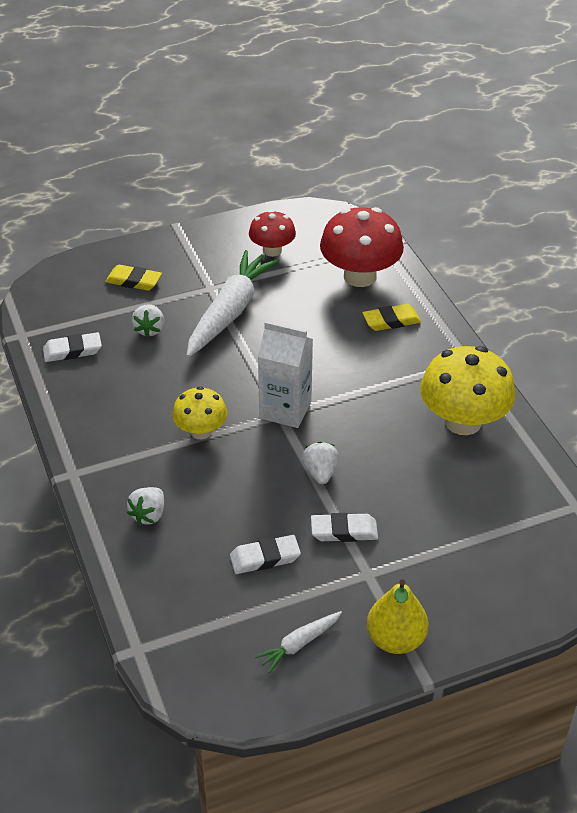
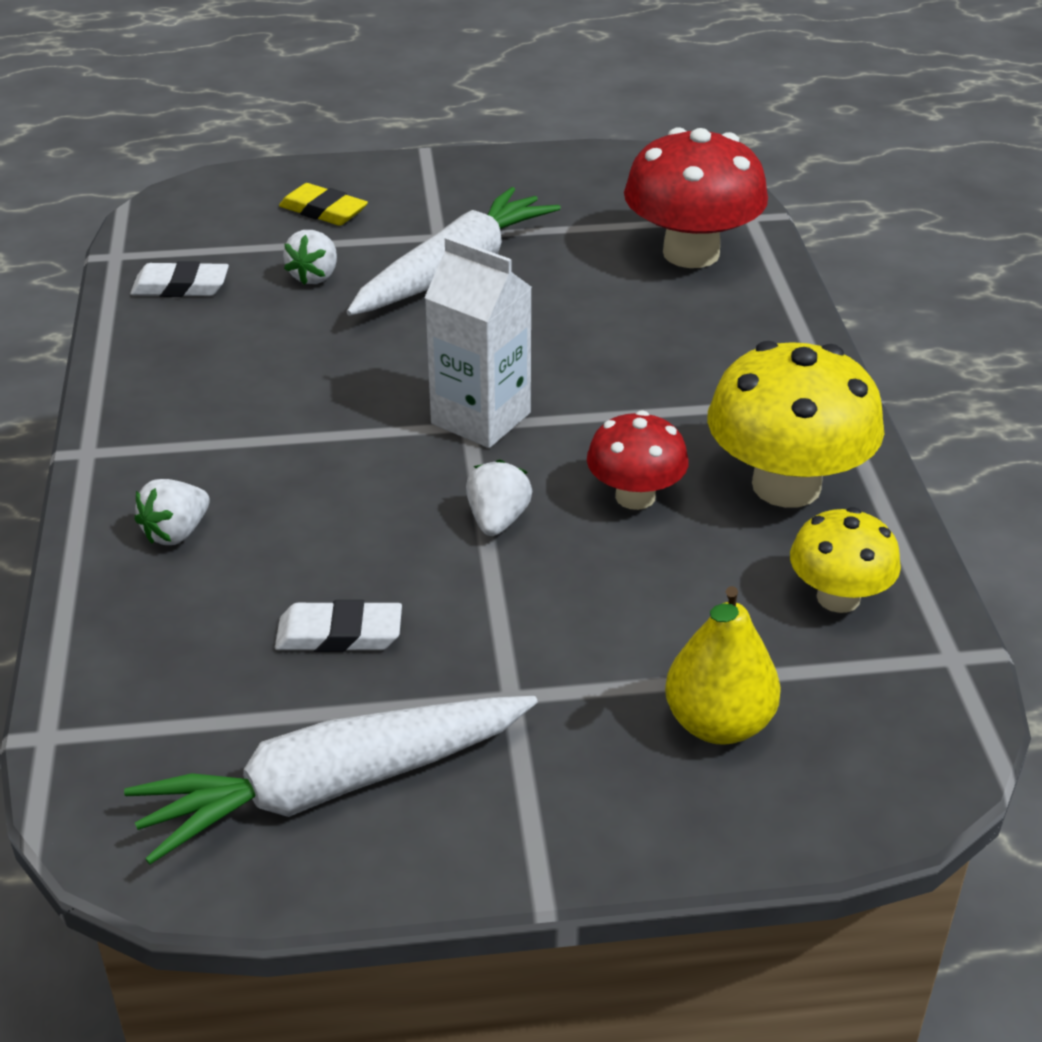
camera: 15 degrees right, 5 degrees down
yellow mushroom [172,386,227,439] -> yellow mushroom moved to [790,507,901,613]
red mushroom [249,210,296,257] -> red mushroom moved to [587,410,689,510]
white carrot [255,611,342,673] -> white carrot [124,696,538,865], size x2.13
white eraser [311,513,378,542] -> none
yellow eraser [362,304,421,331] -> none
yellow pear [367,579,428,654] -> yellow pear moved to [665,586,781,745]

